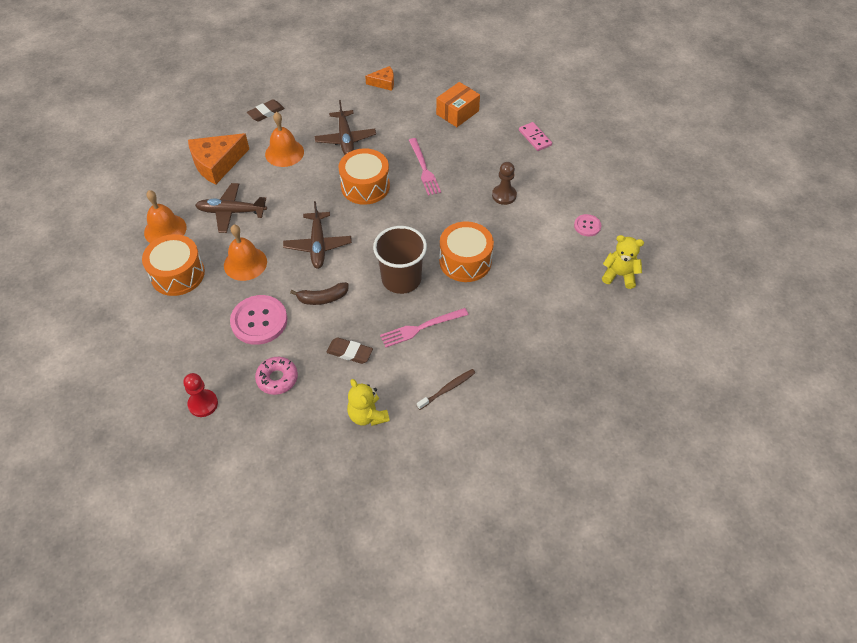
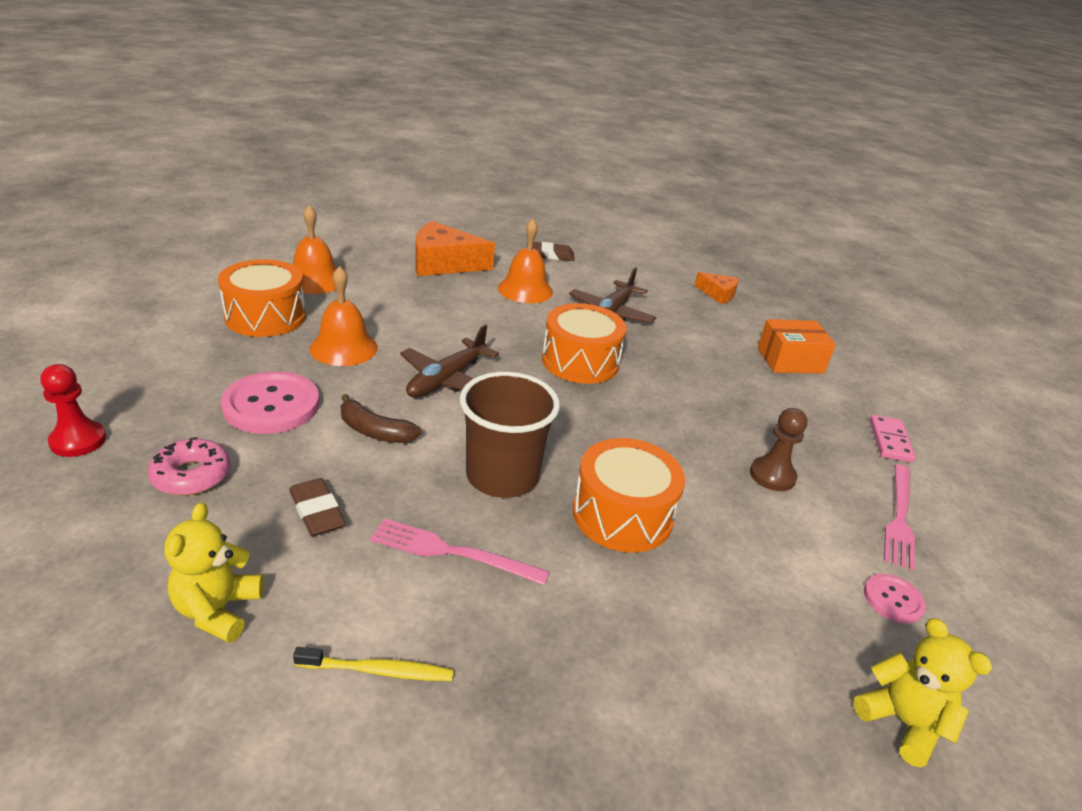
camera: 35 degrees right, 20 degrees down
brown plane [195,183,267,233] -> none
pink fork [409,138,441,196] -> pink fork moved to [884,464,915,571]
brown toothbrush [417,369,475,410] -> yellow toothbrush [293,647,454,681]

